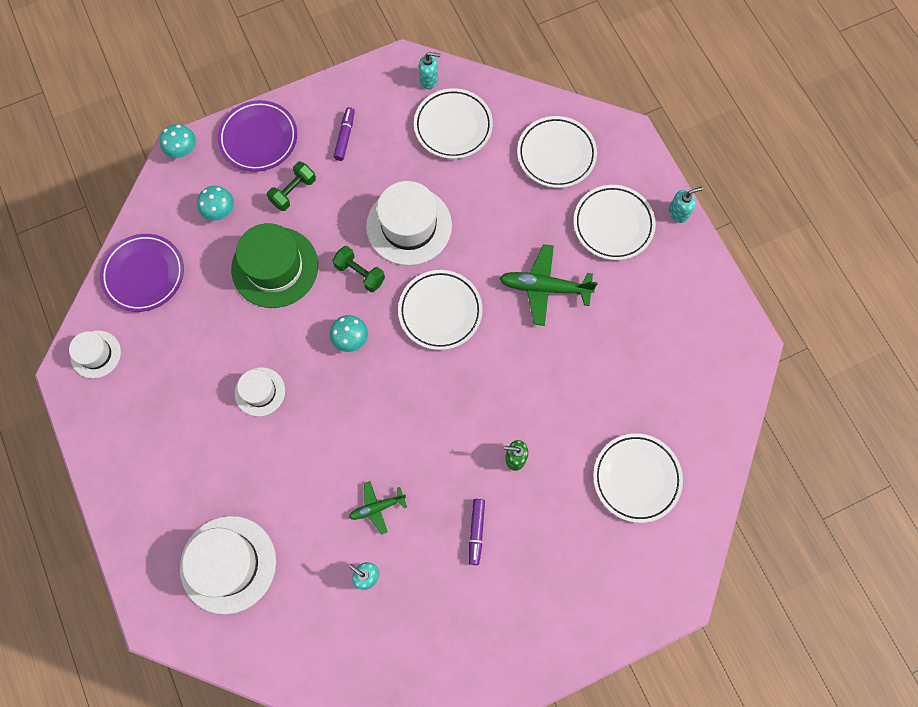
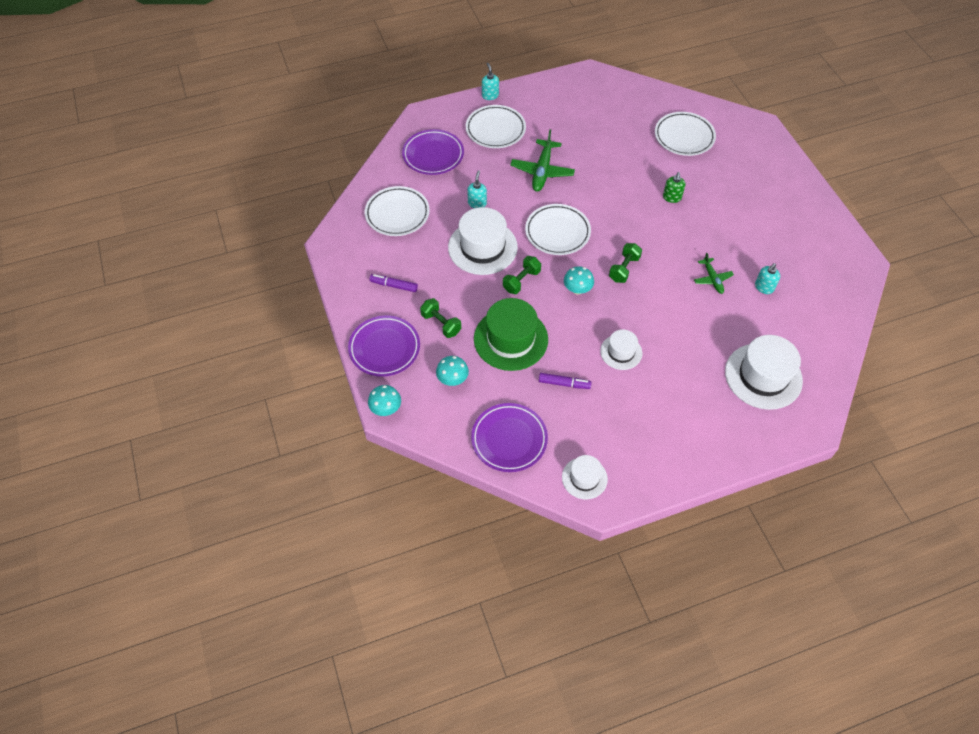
camera: 85 degrees left, 15 degrees down
turquoise soap dispenser [419,52,440,89] -> turquoise soap dispenser moved to [467,170,487,208]
purple marker [469,499,485,565] -> purple marker moved to [539,373,592,389]
white plate [517,116,597,188] -> purple plate [402,129,464,175]
none -> green dumbbell [609,243,642,283]

